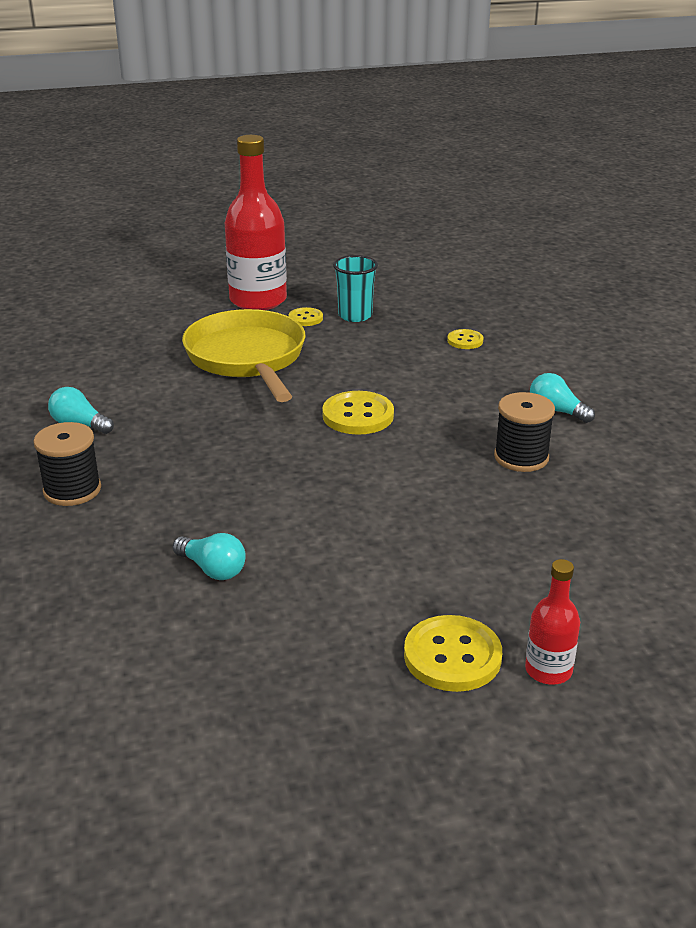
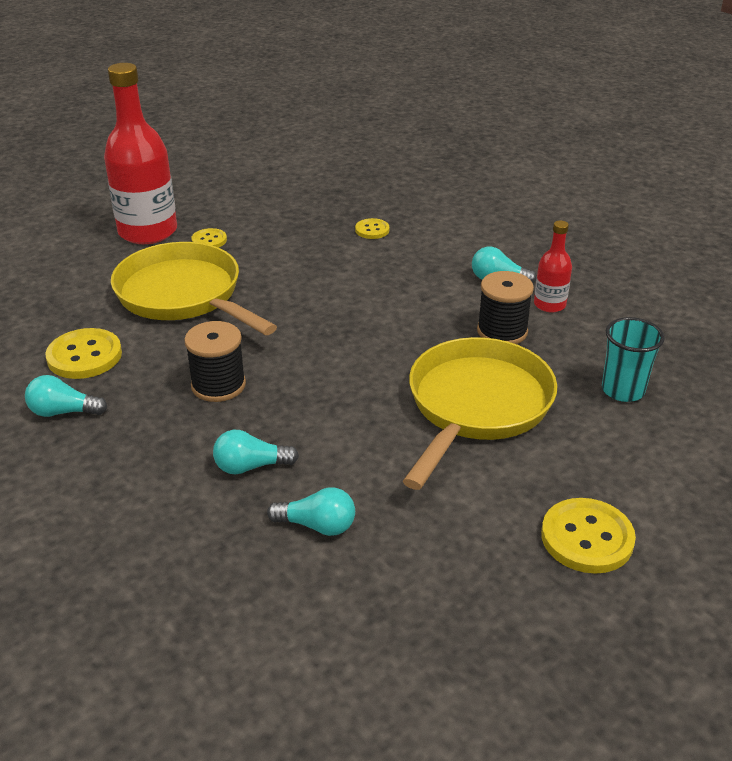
camera: 25 degrees left, 5 degrees up
black spool [34,422,101,506] -> black spool moved to [184,321,246,402]
yellow button [322,391,394,435] -> yellow button moved to [45,328,122,379]
turquoise cup [333,255,378,322] -> turquoise cup moved to [602,317,665,402]
red bottle [525,559,580,685] -> red bottle moved to [534,220,572,313]
none -> turquoise light bulb [213,430,299,474]
none -> yellow pan [403,337,557,490]

